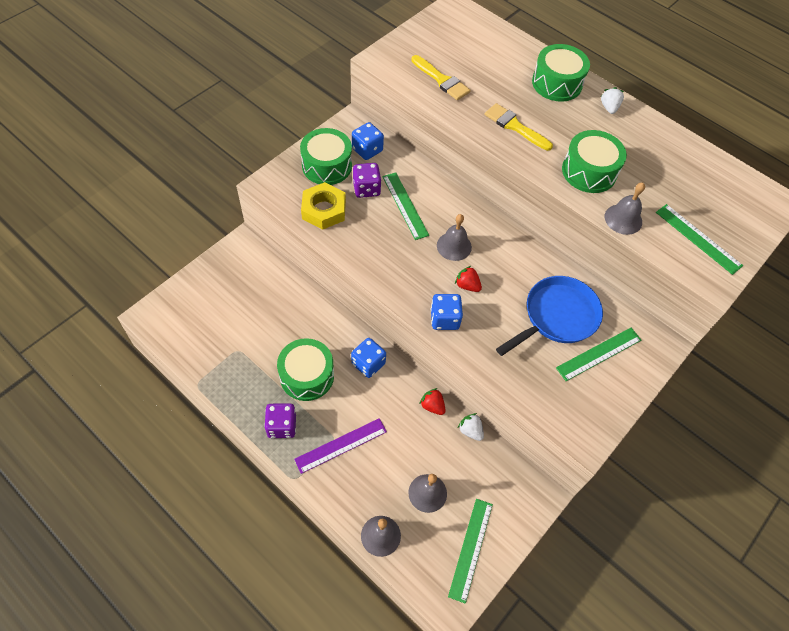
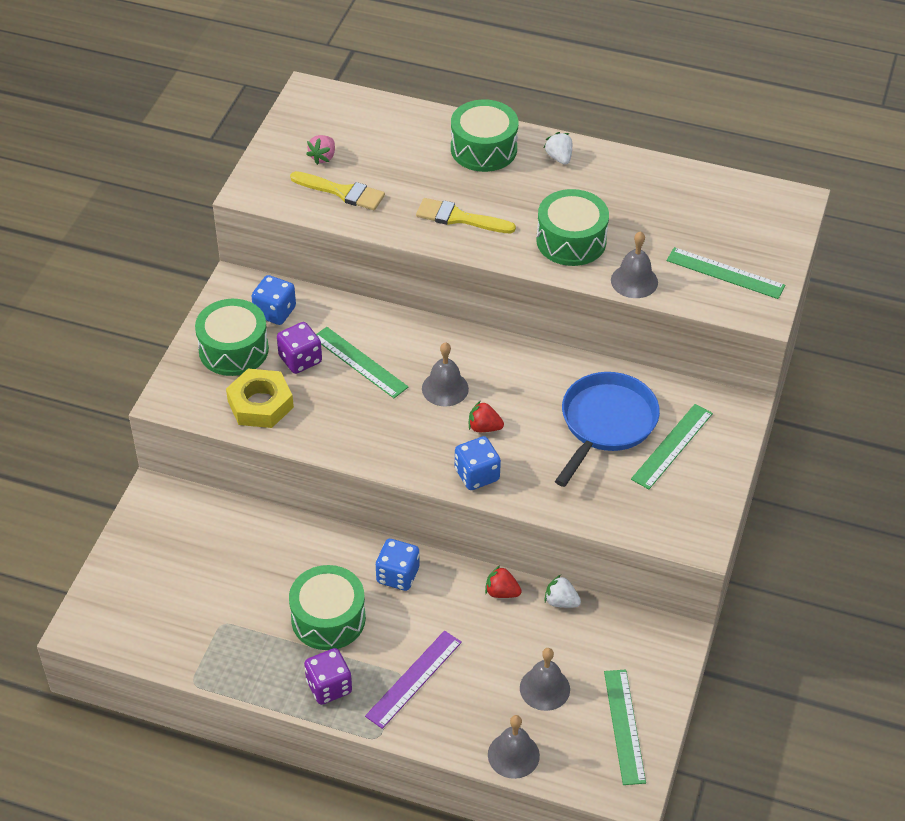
camera: 20 degrees left, 10 degrees down
none -> pink strawberry [306,135,335,165]

